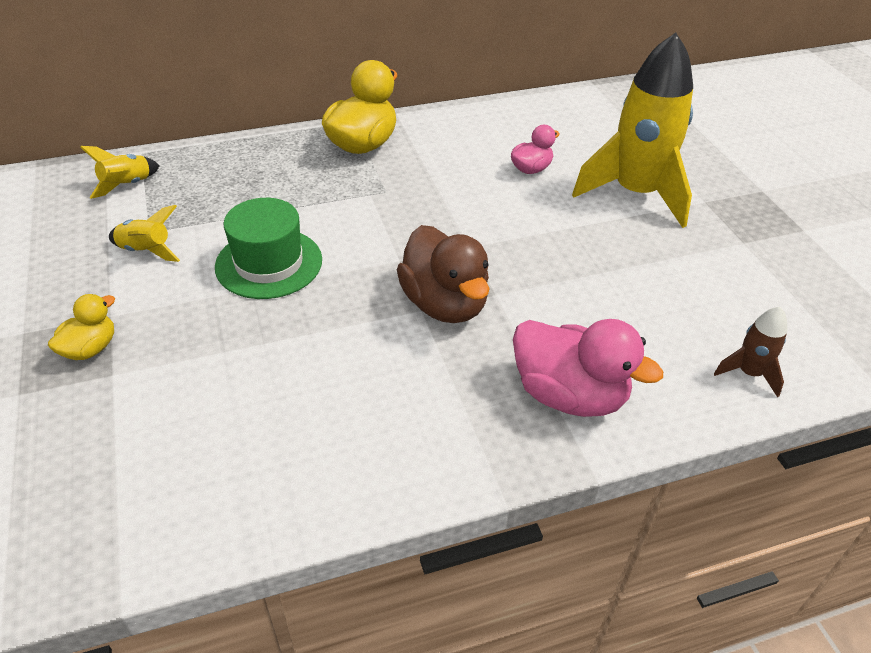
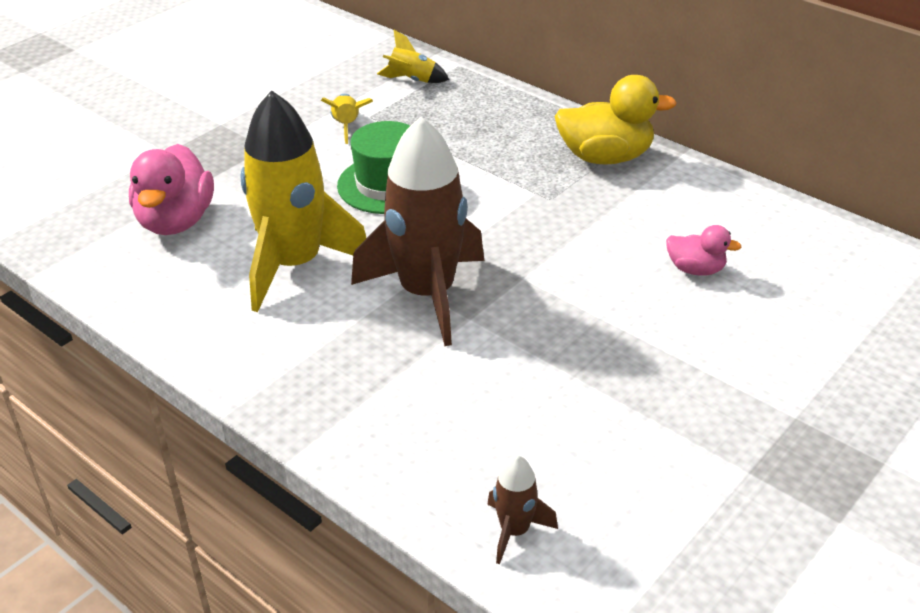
camera: 60 degrees right, 5 degrees down
yellow duck [48,294,115,360] -> none
brown duck [397,225,490,323] -> brown rocket [351,117,484,346]
pink duck [513,319,663,417] -> pink duck moved to [129,144,214,235]
yellow rocket [572,33,693,228] -> yellow rocket moved to [240,90,366,312]

